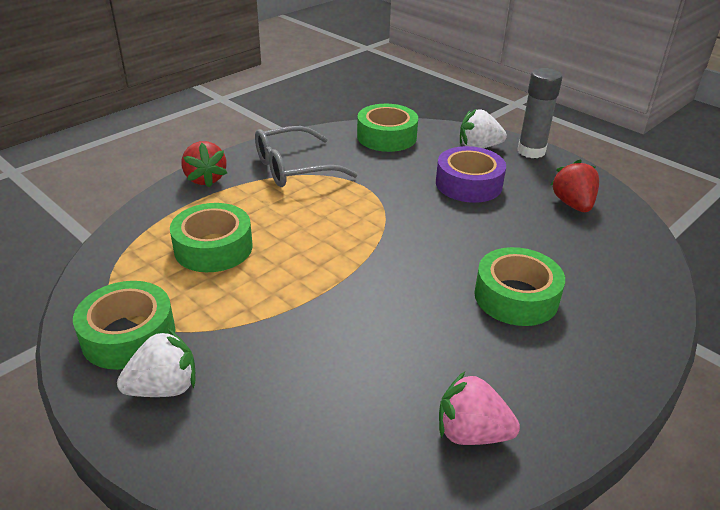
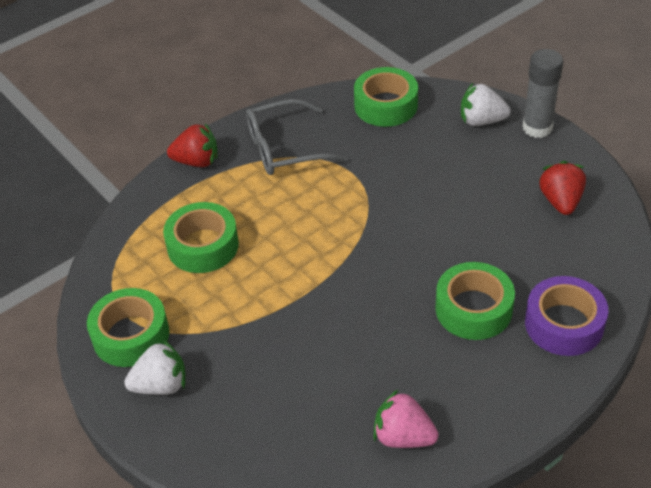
camera: 10 degrees right, 10 degrees up
red strawberry [181,141,227,188] -> red strawberry turned 75 degrees counterclockwise [167,123,218,167]
purple tape [436,146,506,203] -> purple tape moved to [525,276,608,356]

